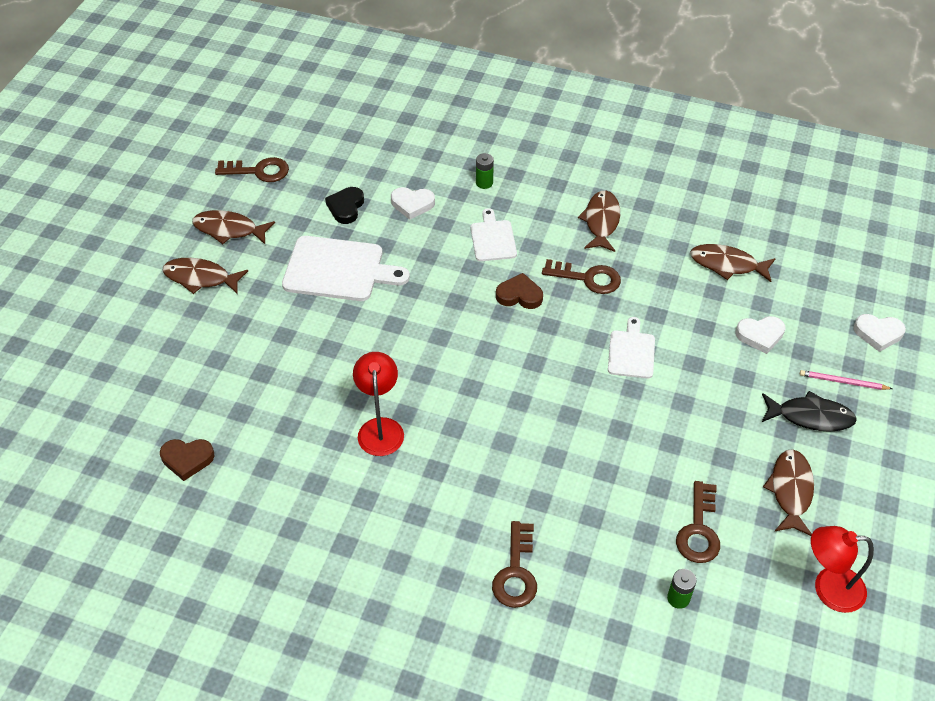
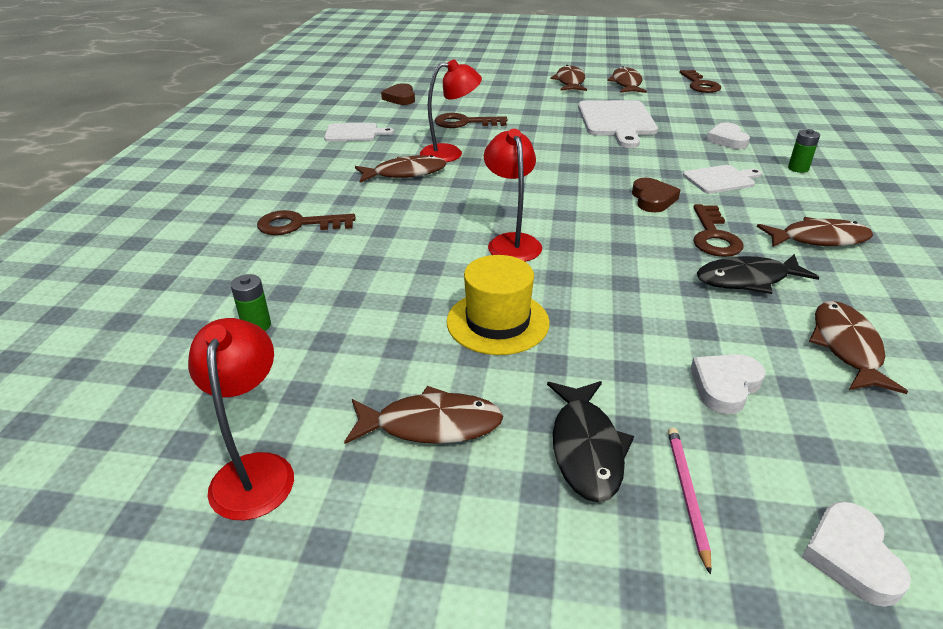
camera: 80 degrees right, 15 degrees down
black heart [325,187,364,224] -> none
white cutting board [608,317,655,379] -> white cutting board moved to [324,123,394,142]
brown key [676,481,720,563] -> brown key moved to [435,113,508,128]
white heart [735,316,786,354] -> white heart turned 60 degrees clockwise [690,354,765,414]
none -> brown fish [355,155,446,183]
none -> yellow hat [447,255,550,355]
none -> red lamp [484,129,542,262]
none -> black fish [697,254,820,294]

